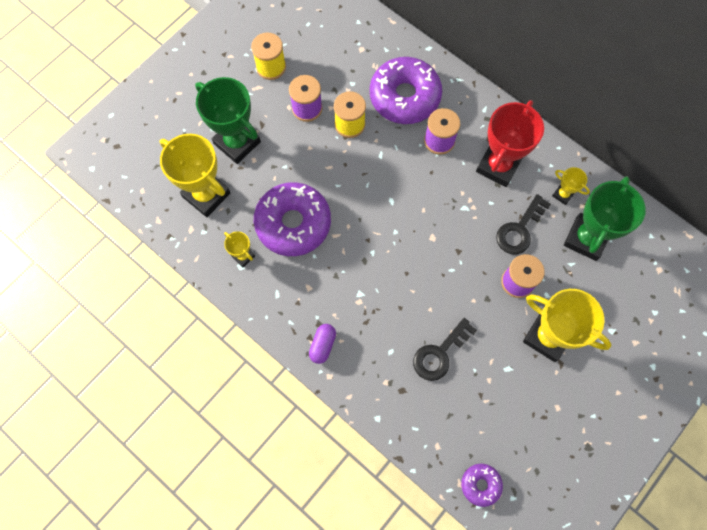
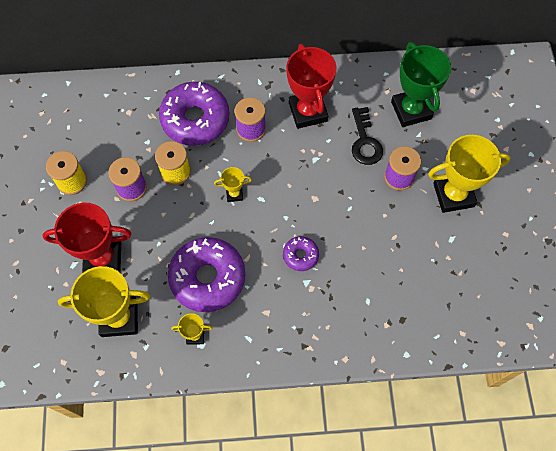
camera: 45 degrees left, 5 degrees down
green trophy [195,77,261,164] -> red trophy [42,203,132,273]
purple capsule [309,324,336,364] -> none
black key [413,318,477,381] -> none
purple donut [461,464,503,507] -> purple donut moved to [283,237,319,271]
yellow trophy [552,167,590,205] -> yellow trophy moved to [214,167,252,202]

